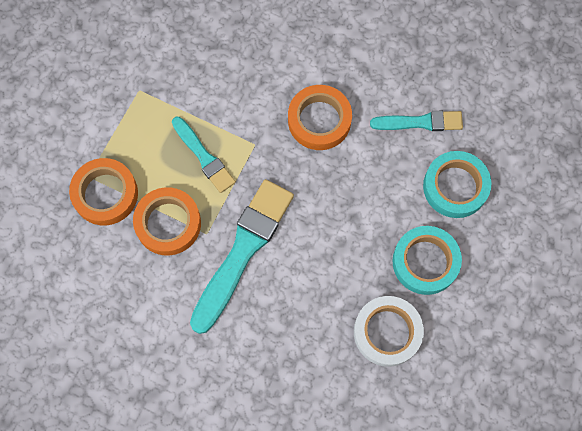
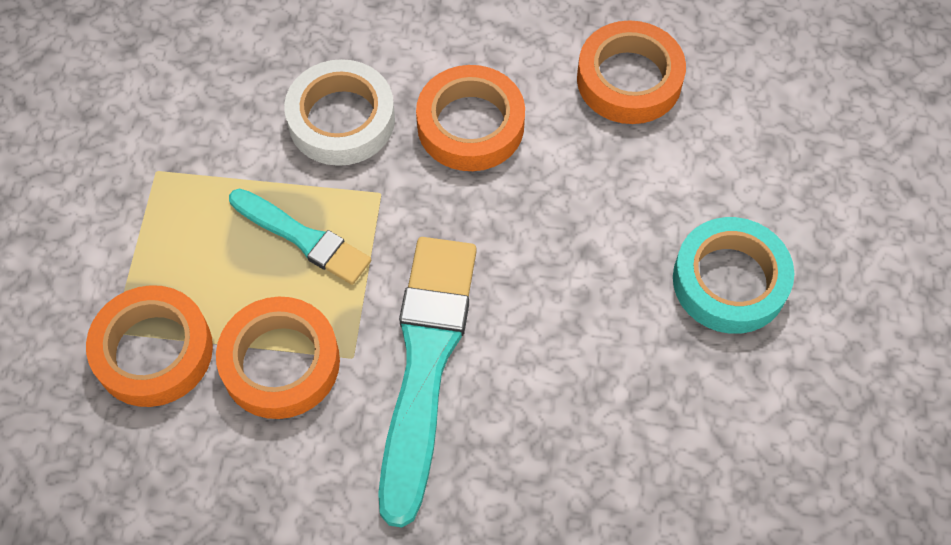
camera: 20 degrees left, 10 degrees down
white tape [354,296,424,367] -> white tape moved to [284,59,395,166]
turquoise brush [370,111,463,131] -> orange tape [577,20,686,124]
turquoise tape [423,151,491,218] -> none

